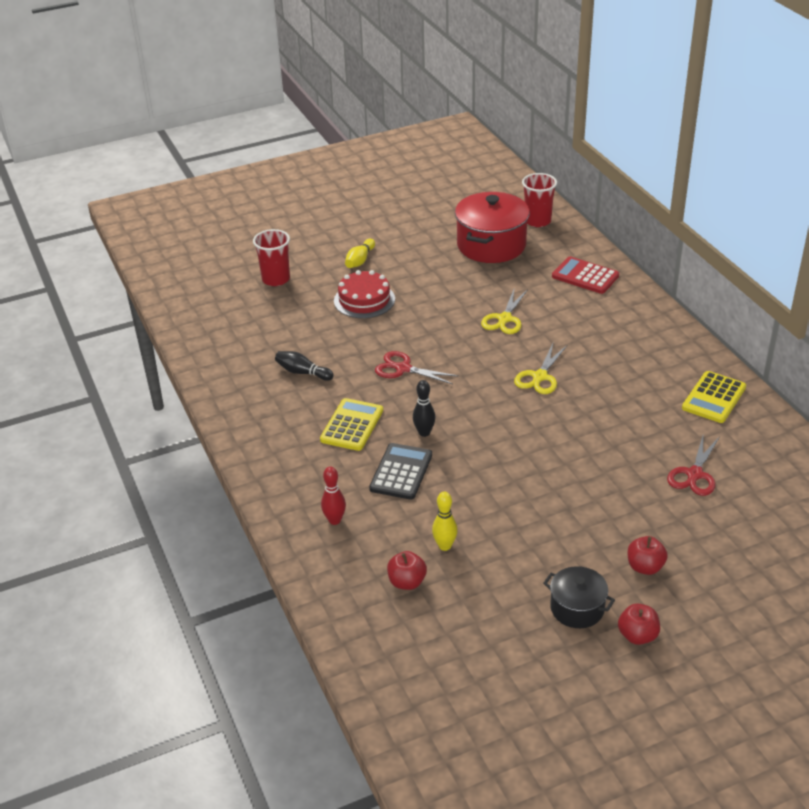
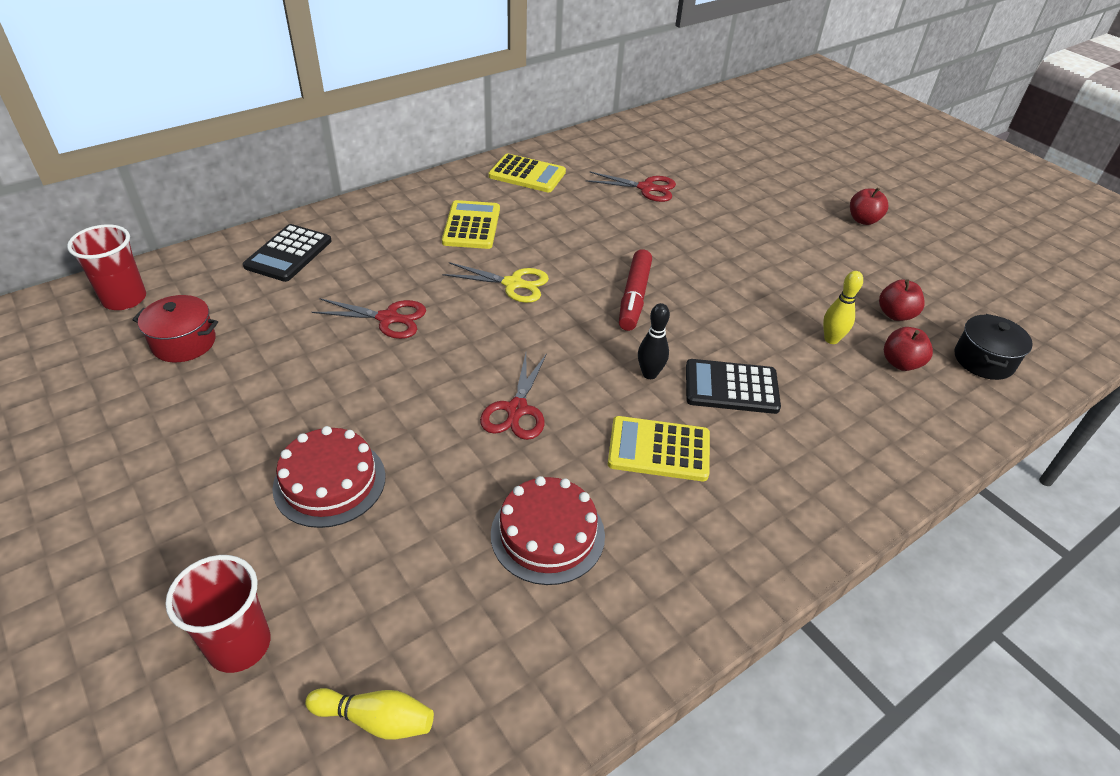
camera: 105 degrees left, 5 degrees up
black bowling pin [275,351,334,381] -> red cake [491,476,605,585]
red bowling pin [321,467,346,525] -> none
yellow bowling pin [345,239,375,268] -> yellow bowling pin moved to [305,688,434,739]
red pot [455,192,530,263] -> red pot [132,295,218,363], size x0.55
yellow scissors [481,289,528,334] -> red scissors [312,298,426,339]
black pot [543,566,615,628] -> black pot moved to [955,314,1033,380]
red calculator [552,256,619,294] -> black calculator [243,224,332,282]
red apple [627,536,668,575] -> red apple moved to [879,279,925,321]
none -> yellow calculator [442,200,500,249]
none -> red marker [619,249,652,331]

